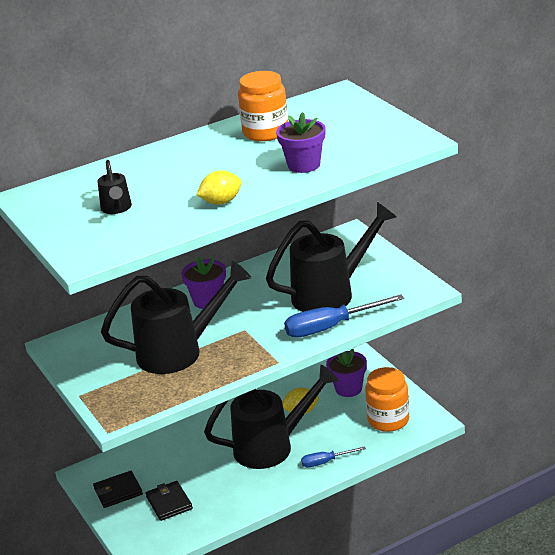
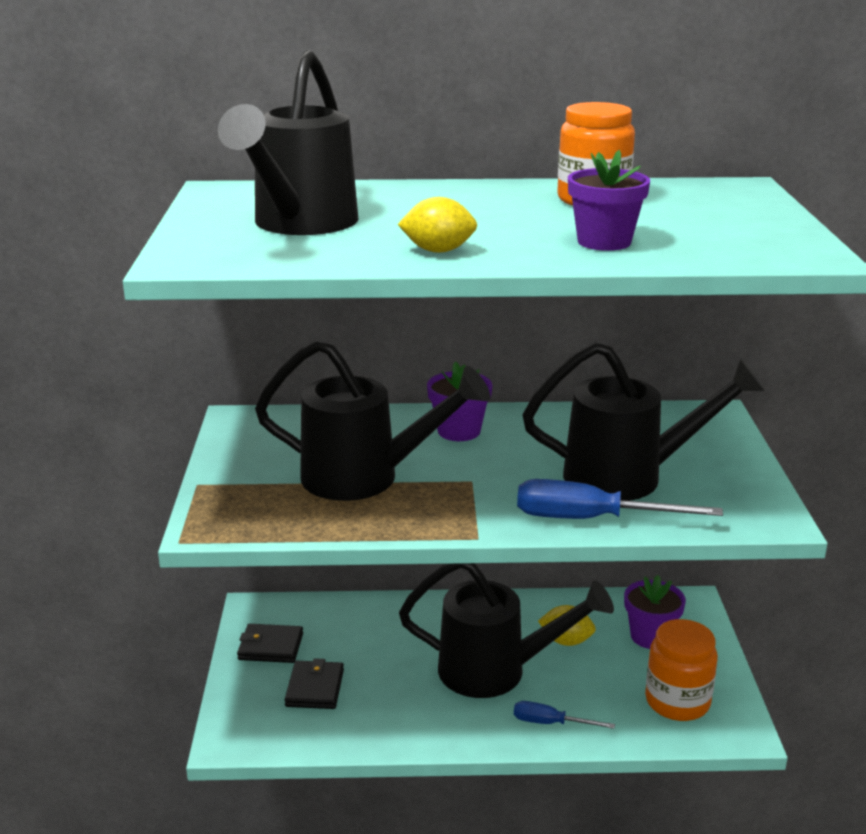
camera: 25 degrees right, 5 degrees down
black watering can [98,160,132,214] -> black watering can [218,50,358,235], size x2.19

